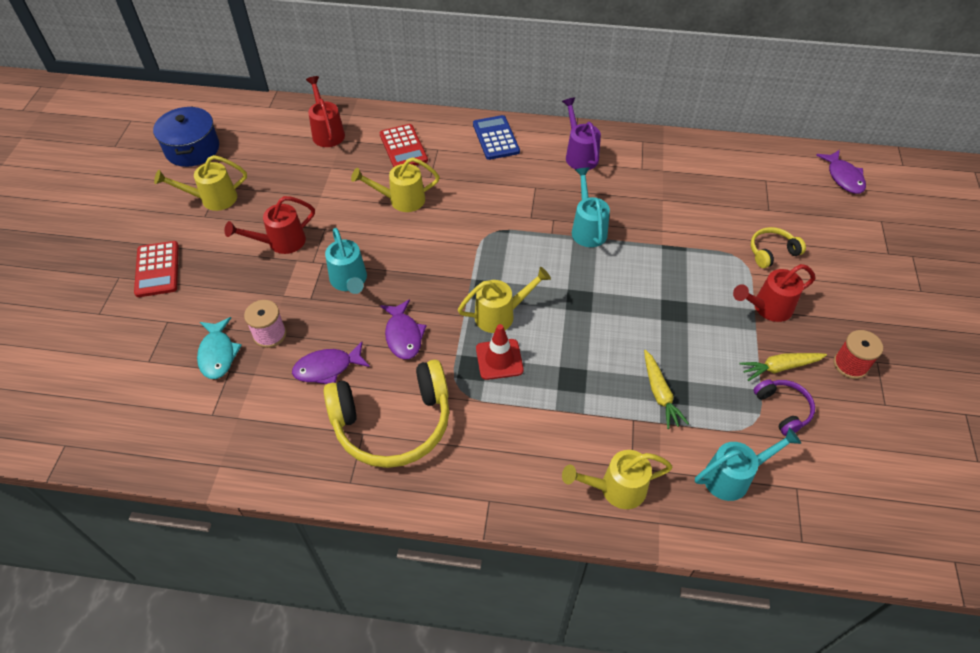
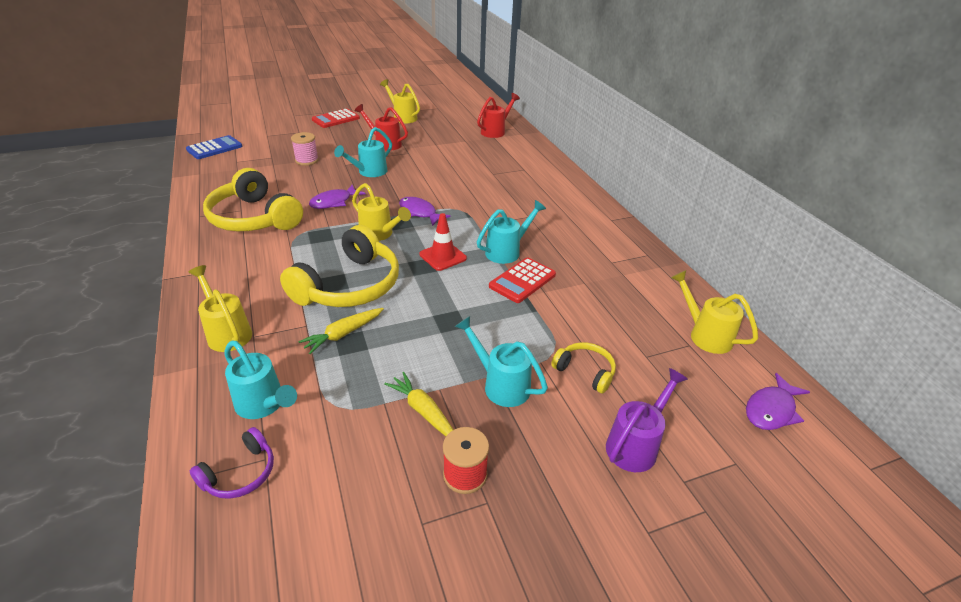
camera: 60 degrees right, 15 degrees down
blue pot [153,106,219,167] -> none
turquoise fish [197,317,242,379] -> none
purple fish [292,342,370,384] -> purple fish moved to [399,197,450,226]
yellow watering can [351,157,440,212] -> yellow watering can moved to [671,270,758,354]
red calculator [379,124,428,168] -> red calculator moved to [489,257,556,303]
blue calculator [473,115,520,160] -> blue calculator moved to [186,135,243,159]
red traffic cone [476,324,524,380] -> red traffic cone moved to [419,213,467,271]
purple watering can [562,98,601,170] -> purple watering can moved to [606,368,688,472]
red watering can [733,264,815,322] -> turquoise watering can [455,316,548,407]
purple headphones [754,379,815,436] -> purple headphones moved to [190,427,274,499]
none -> yellow headphones [280,225,399,307]

